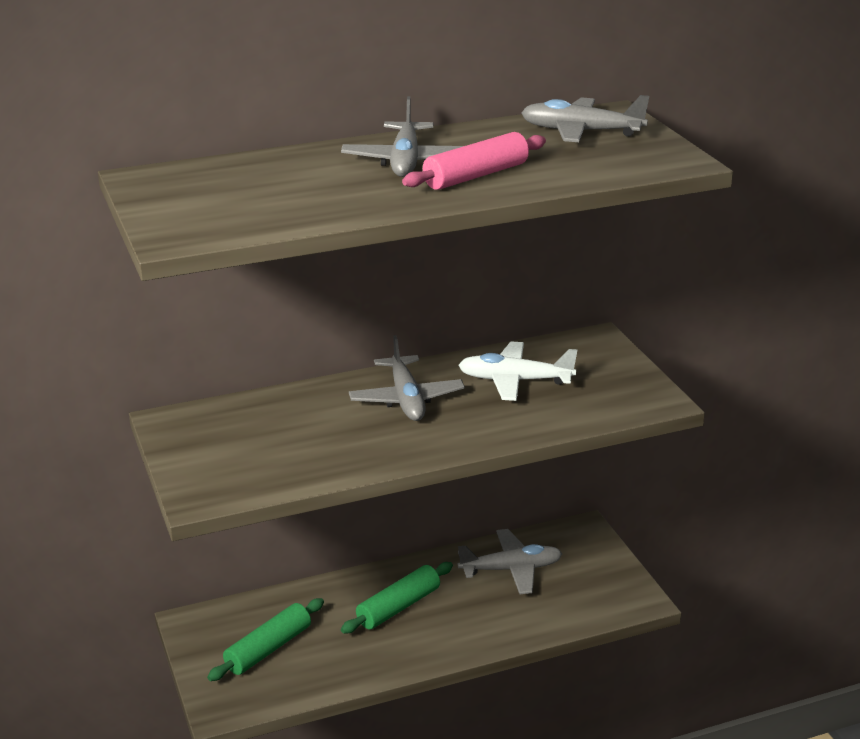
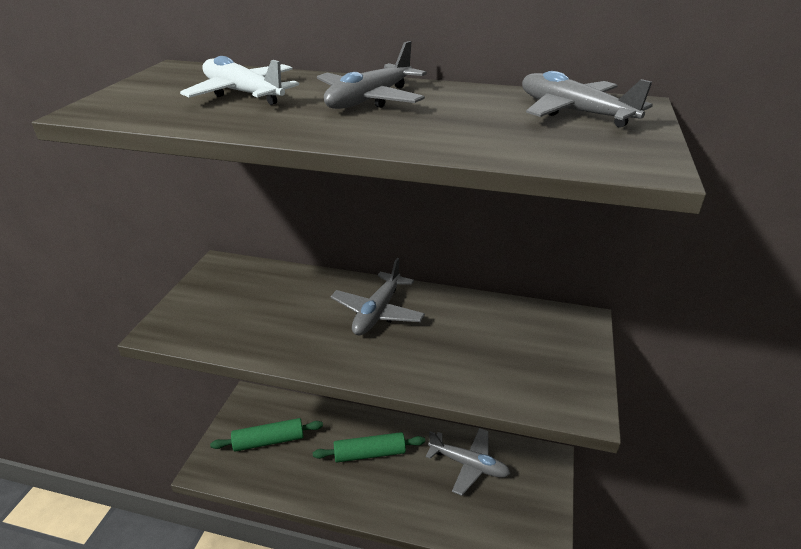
camera: 35 degrees right, 5 degrees up
pink rolling pin [402,132,546,190] -> none
white plane [458,341,577,401] -> white plane moved to [180,56,299,105]

